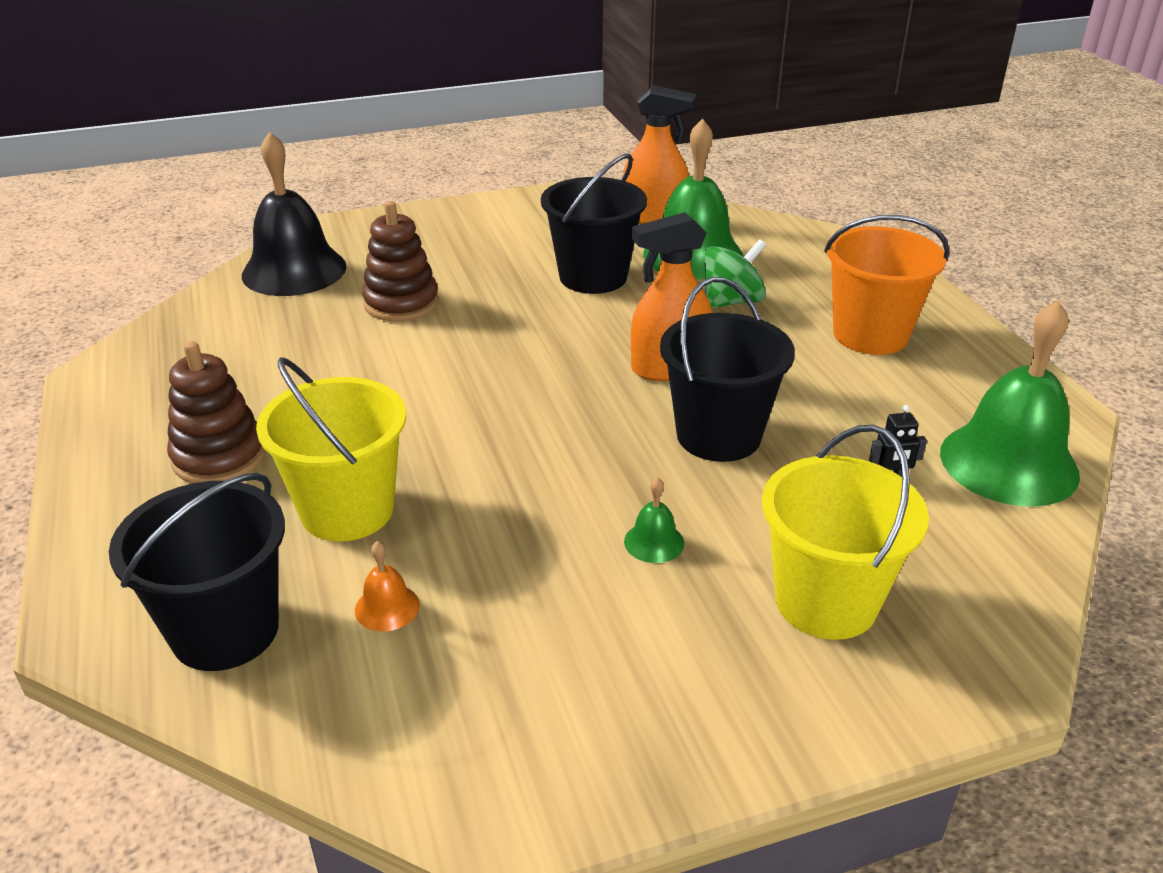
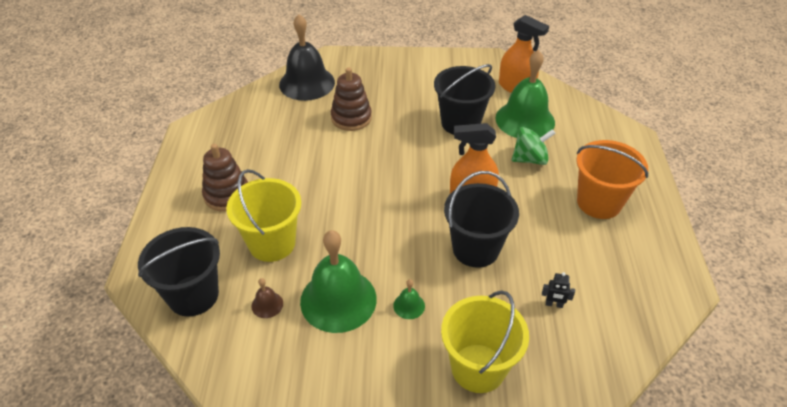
camera: 20 degrees right, 10 degrees up
orange bell [355,541,420,631] -> brown bell [252,278,283,318]
green bell [940,300,1080,507] -> green bell moved to [300,230,377,333]

